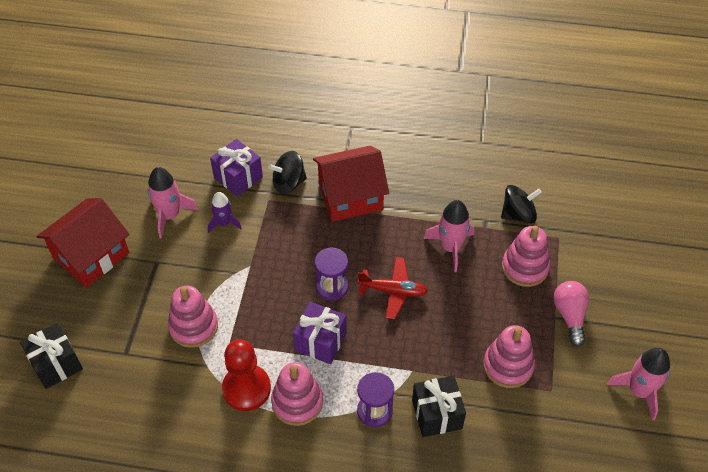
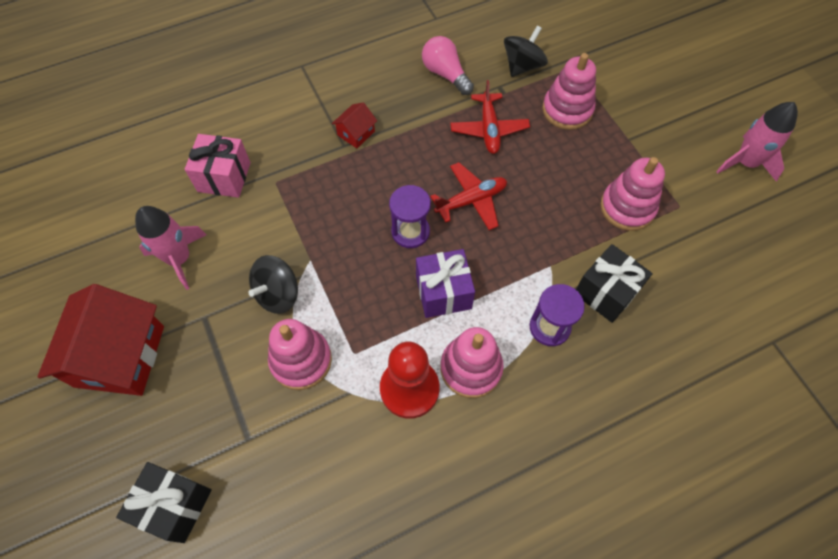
camera: 35 degrees left, 10 degrees up
purple rocket [208,192,242,233] -> none
purple gift [210,139,263,197] -> pink gift [185,134,251,198]
black spinning top [268,151,307,194] -> black spinning top moved to [248,255,298,314]
red house [313,146,389,222] -> red house [332,102,377,148], size x0.45
pink rocket [423,200,474,272] -> red plane [450,80,530,154]
pink light bulb [553,281,589,347] -> pink light bulb moved to [422,36,474,95]

